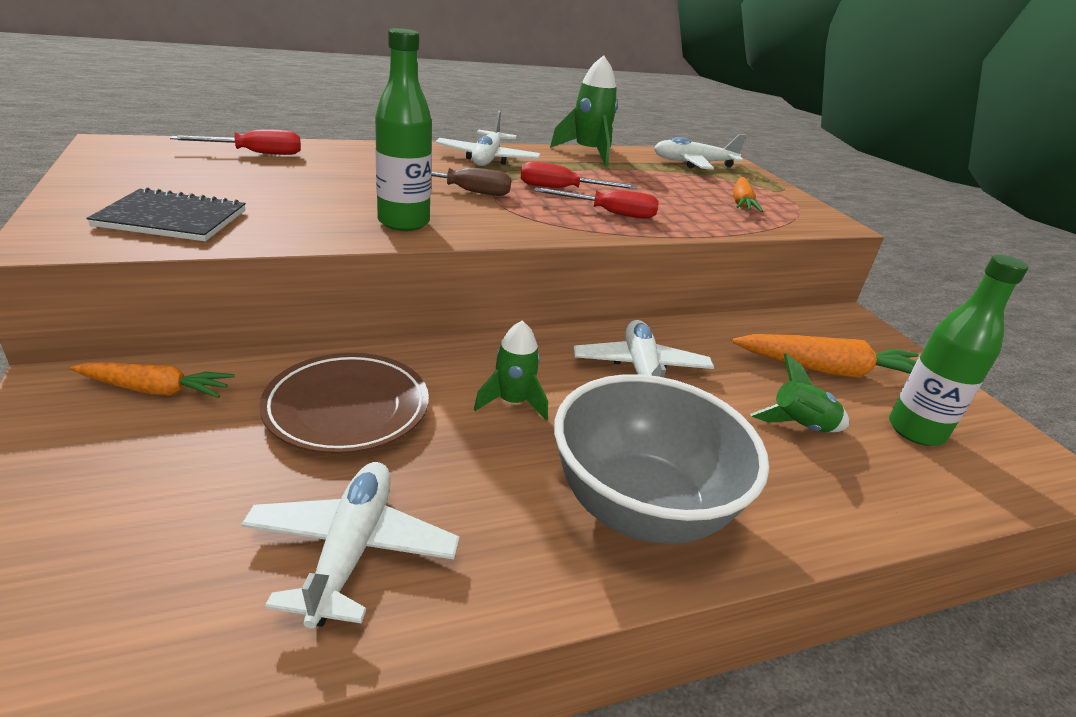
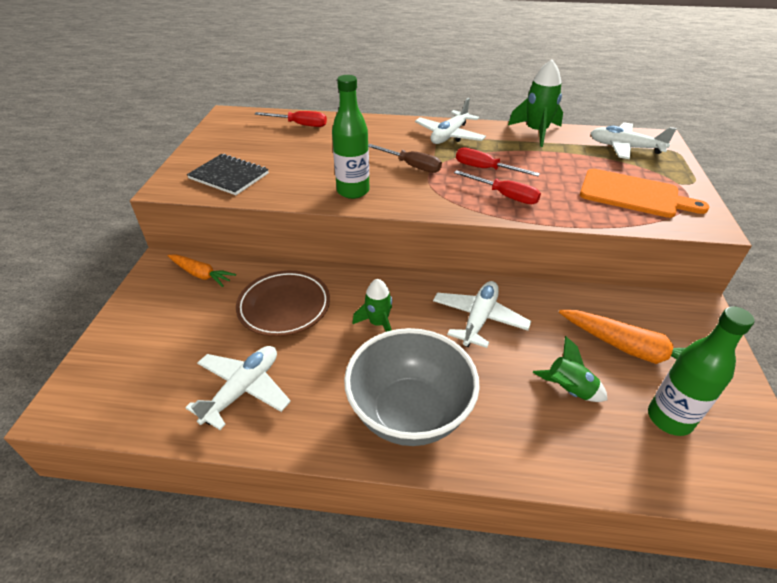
camera: 30 degrees right, 10 degrees up
orange carrot [733,177,763,212] -> orange cutting board [580,169,710,218]

